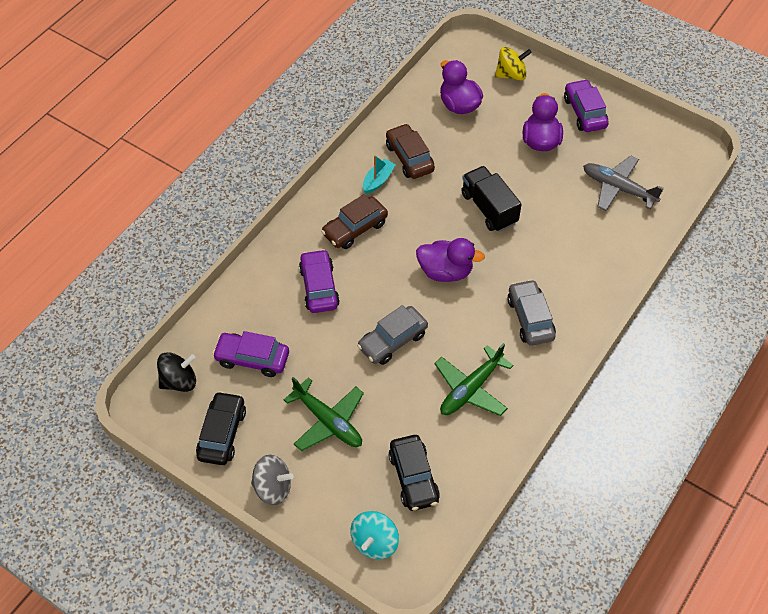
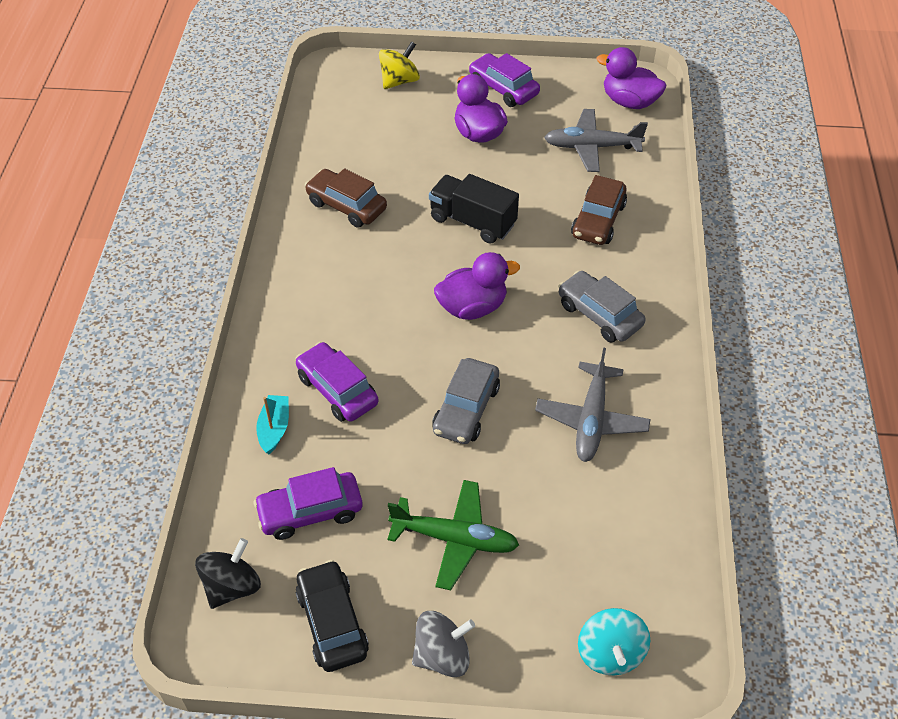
camera: 30 degrees left, 5 degrees down
brown car [321,194,388,249] -> brown car moved to [571,175,627,245]
turquoise boat [363,155,396,194] -> turquoise boat moved to [256,395,289,454]
black car [388,435,440,511] -> none
green plane [434,343,514,416] -> grey plane [535,348,651,462]
purple duck [440,60,483,114] -> purple duck moved to [596,47,666,109]

